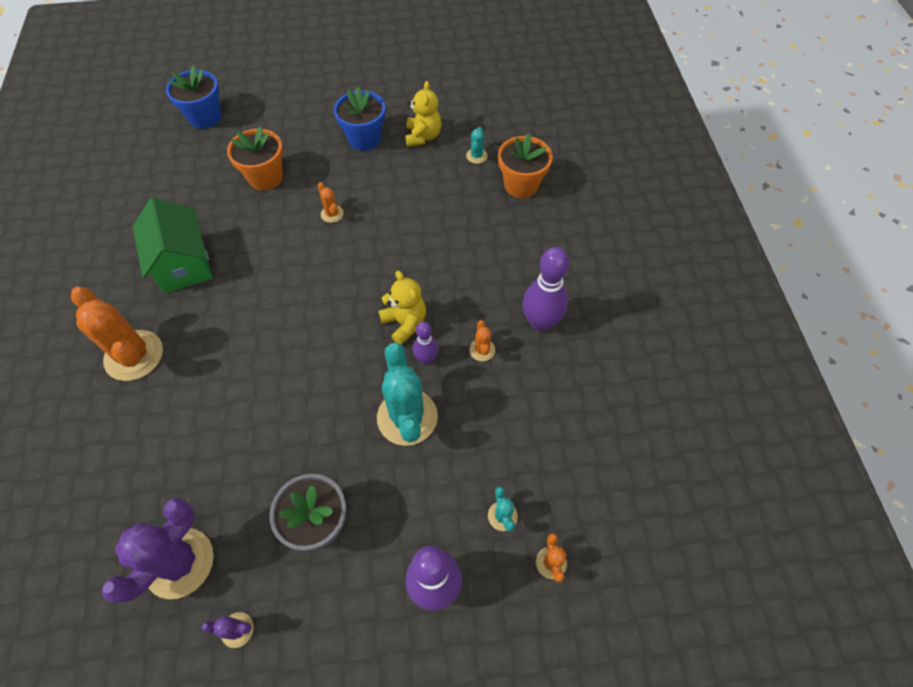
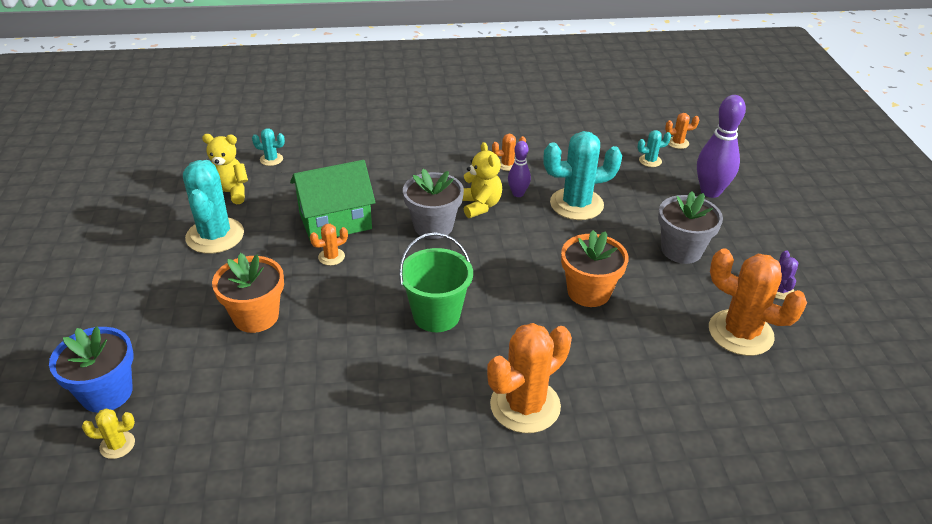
camera: 90 degrees left, 20 degrees down
purple cactus [102,498,214,602] -> orange cactus [709,248,807,356]
green house [133,198,212,293] -> green house moved to [290,160,376,242]
blue flower pot [334,87,386,151] -> turquoise cactus [183,160,244,254]
yellow teddy bear [379,271,426,345] -> yellow teddy bear turned 105 degrees clockwise [462,142,502,218]
orange flower pot [498,133,553,198] -> orange flower pot moved to [561,230,629,307]
purple bowling pin [523,247,569,332] -> none
none -> yellow cactus [82,408,135,459]
none -> green bucket [399,232,473,332]
none -> grey flower pot [403,169,464,239]

